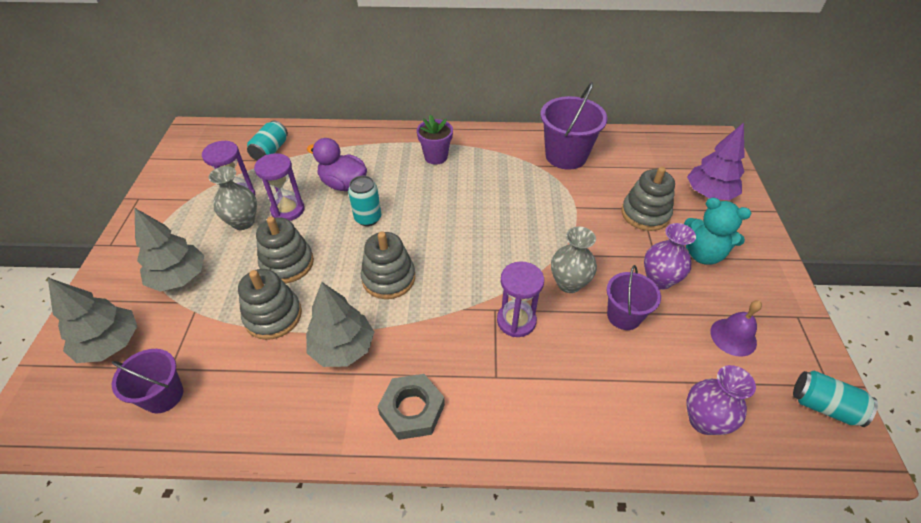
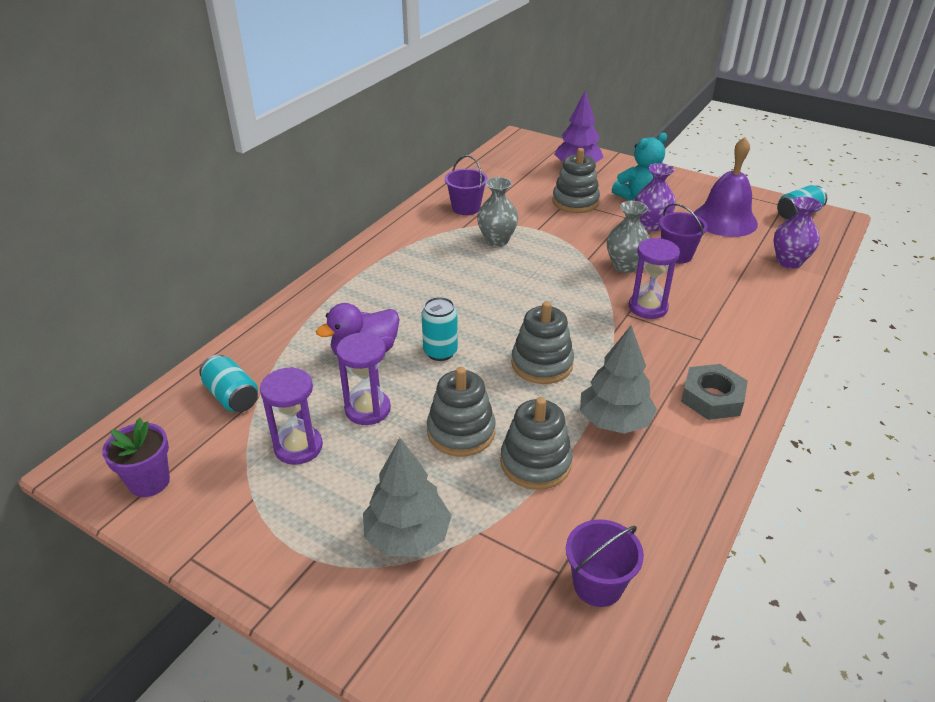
camera: 60 degrees left, 10 degrees down
grey tree [48,278,137,363] -> none
grey vase [209,166,257,230] -> grey vase moved to [477,177,519,247]
purple flower pot [417,115,453,164] -> purple flower pot moved to [102,418,170,497]
purple bucket [541,82,608,170] -> purple bucket [445,155,488,215], size x0.62
purple bell [710,300,762,357] -> purple bell [694,137,758,237], size x1.73

